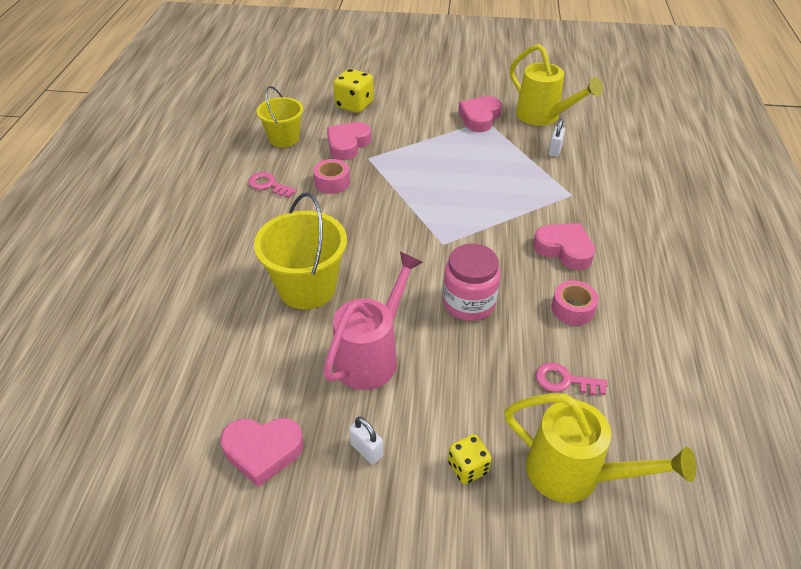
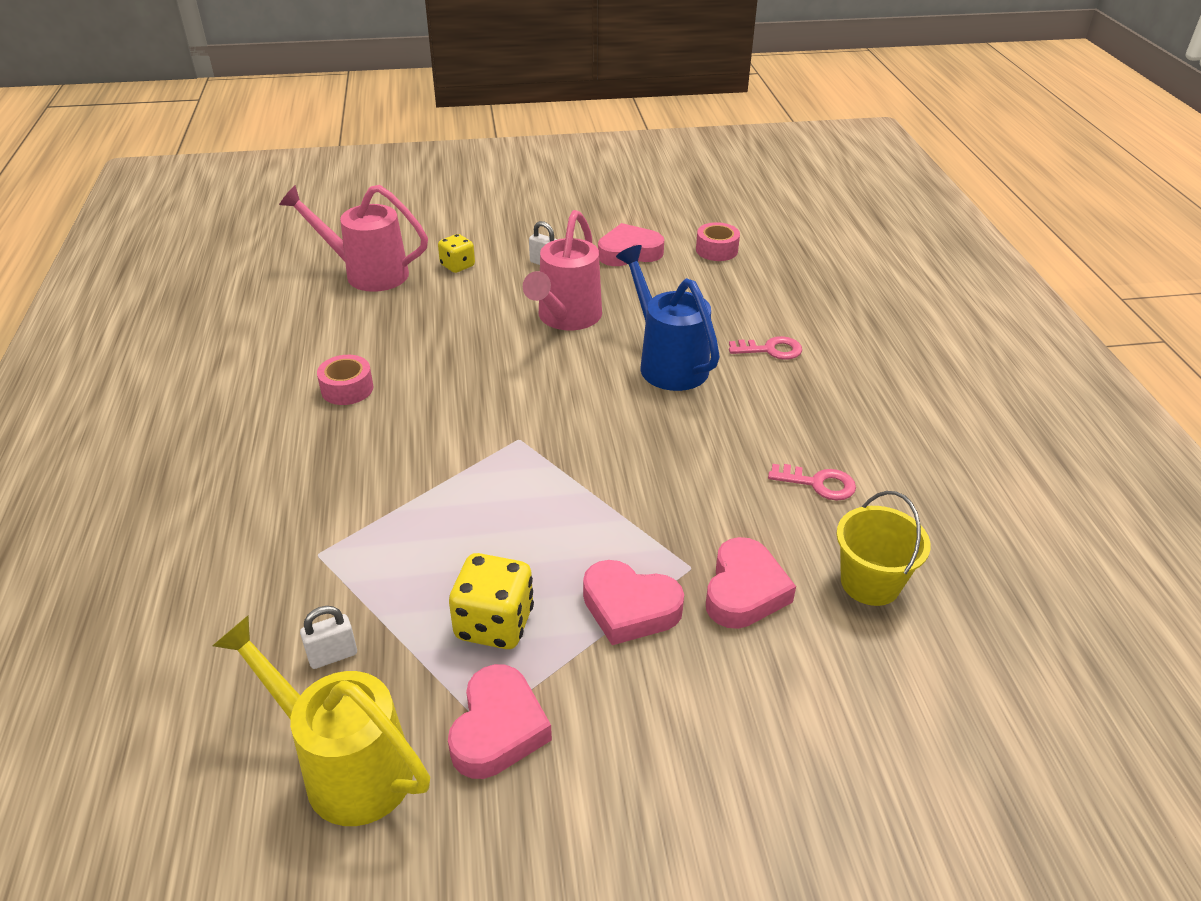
camera: 165 degrees right, 5 degrees down
yellow bucket [254,192,347,309] -> blue watering can [616,245,720,391]
pink tape [313,159,350,194] -> pink tape moved to [696,222,740,261]
yellow dice [333,69,374,113] -> yellow dice moved to [449,553,534,649]
pink jar [443,243,501,321] -> none
yellow watering can [504,393,697,503] -> pink watering can [279,185,428,292]
pink heart [533,223,595,270] -> pink heart moved to [583,560,684,645]
pink key [536,362,608,395] -> pink key moved to [729,336,802,360]
white padlock [549,119,565,157] -> white padlock turned 60 degrees clockwise [300,606,357,669]

